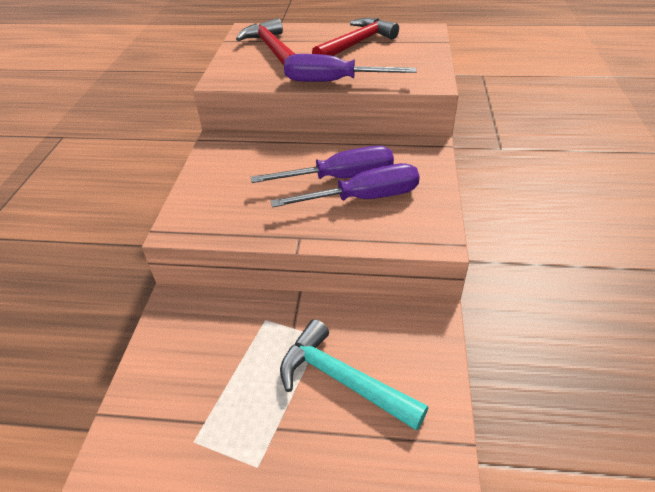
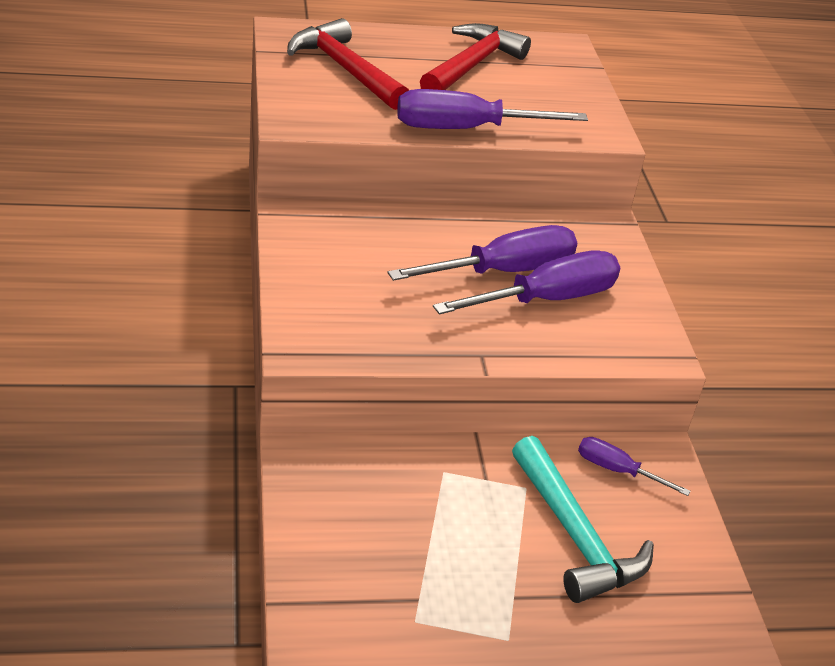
camera: 20 degrees left, 5 degrees down
turquoise hammer [280,319,428,431] -> turquoise hammer turned 135 degrees counterclockwise [512,436,654,603]
none -> purple screwdriver [578,437,690,496]

